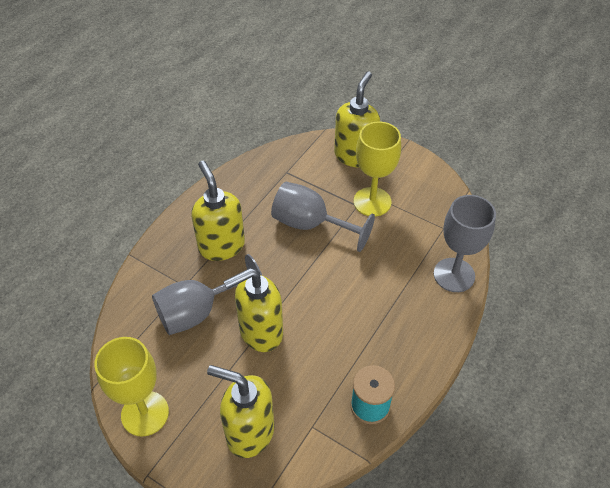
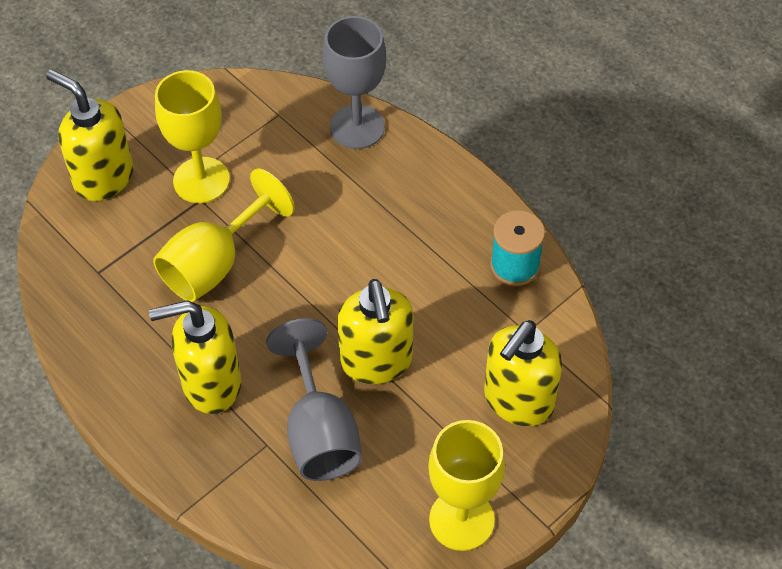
camera: 75 degrees left, 5 degrees up
grey goblet [271,182,375,252] -> yellow goblet [153,169,295,302]

